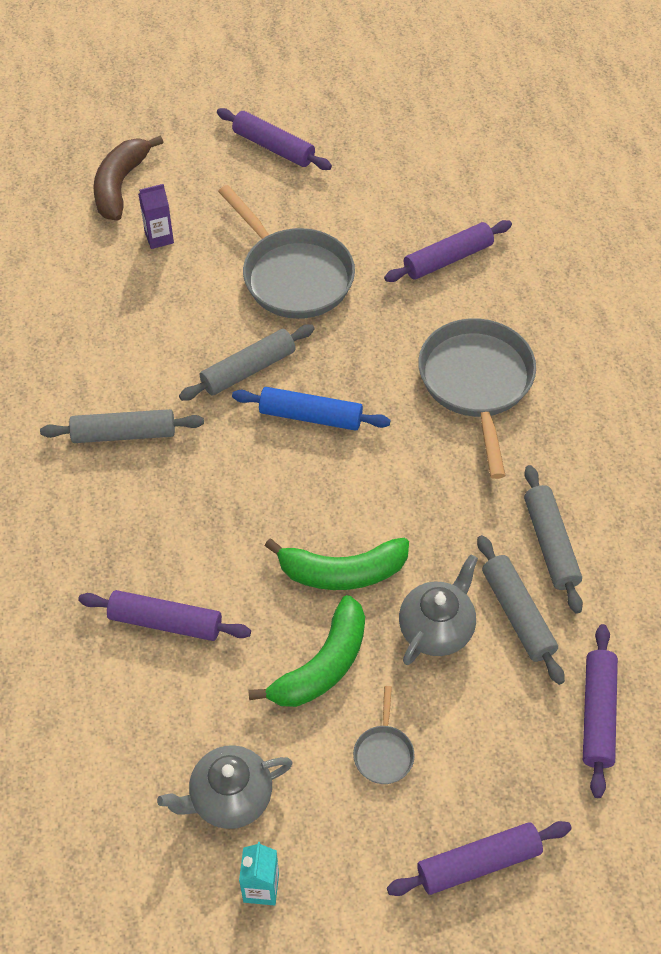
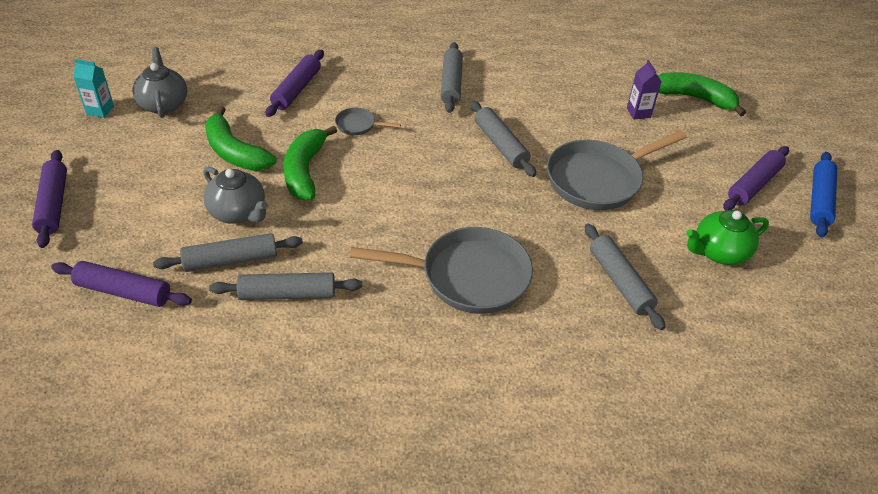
camera: 95 degrees right, 10 degrees down
brown banana [93,136,163,220] -> green banana [658,72,746,116]
blue rolling pin [232,387,391,431] -> blue rolling pin moved to [810,152,837,238]
grey pan [353,686,415,784] -> grey pan moved to [335,108,401,135]
purple rolling pin [384,220,512,282] -> grey rolling pin [585,224,665,330]
none -> green teapot [686,210,769,265]

